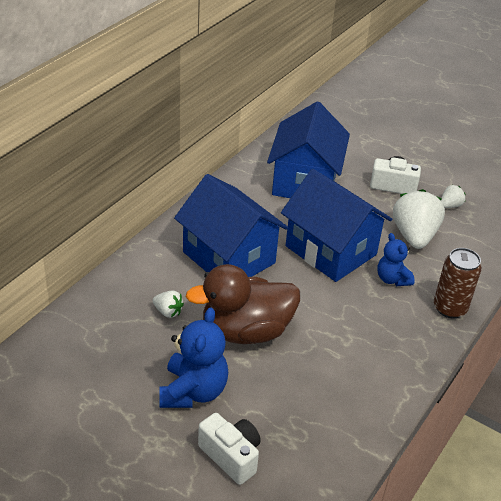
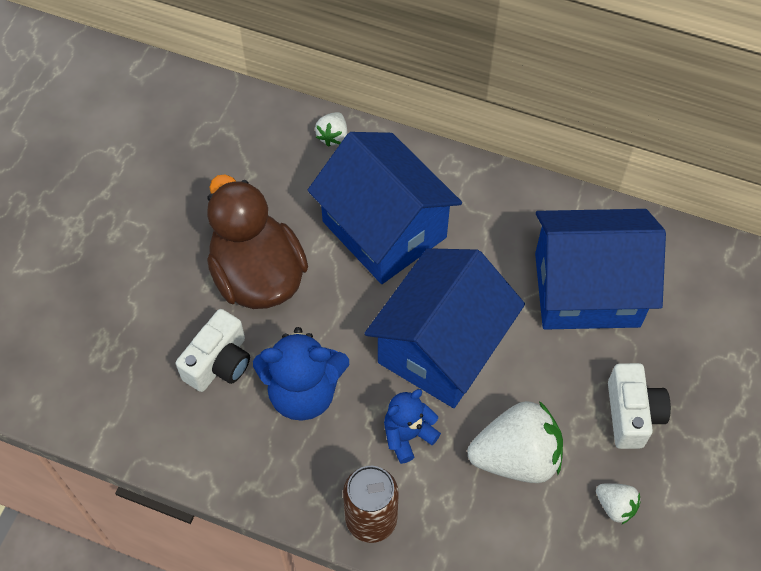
camera: 80 degrees right, 20 degrees up
white strawberry [153,290,184,318] -> white strawberry moved to [315,112,347,147]
blue teddy bear [159,307,228,408] -> blue teddy bear moved to [253,327,349,421]
blue house [174,174,288,277] -> blue house turned 75 degrees counterclockwise [308,132,462,284]
white camera [198,413,261,485] -> white camera moved to [176,309,250,392]

